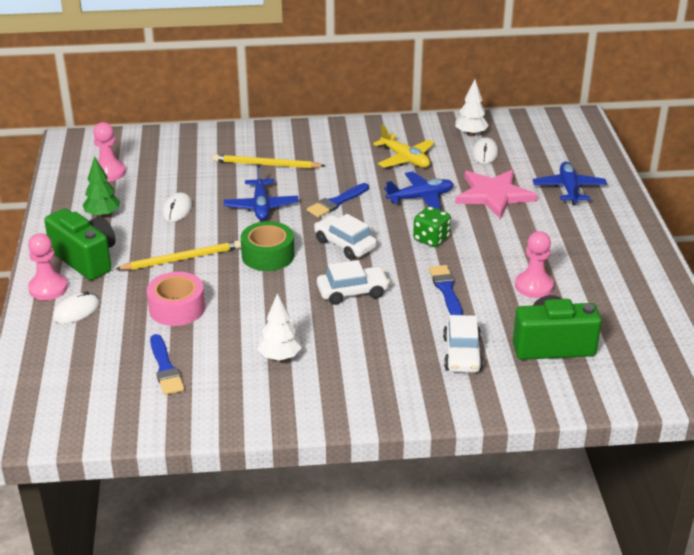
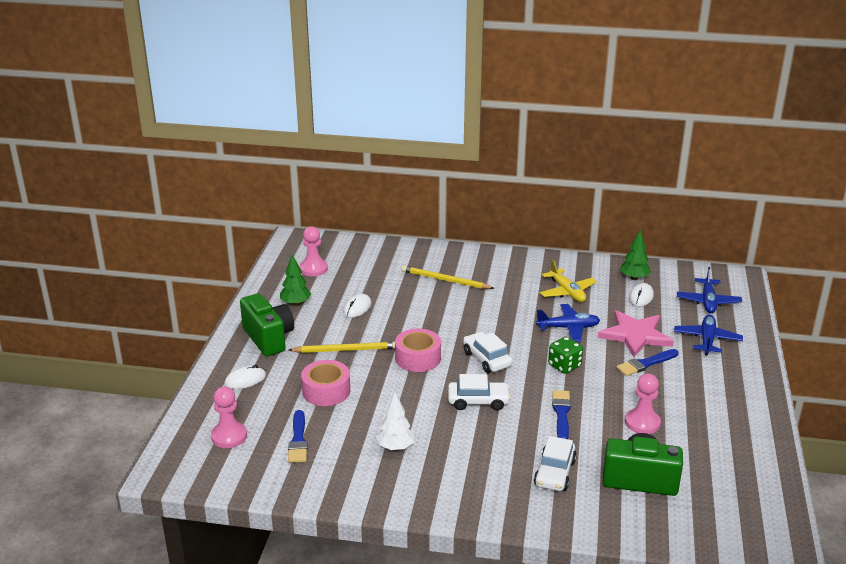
camera: 15 degrees right, 5 degrees down
pink pawn [28,233,68,300] -> pink pawn moved to [211,387,247,448]
blue plane [224,165,299,221] -> blue plane moved to [677,267,742,313]
green tape [241,221,294,271] -> pink tape [395,329,441,372]
blue brush [307,183,369,218] -> blue brush moved to [616,349,678,376]
white tree [455,79,489,136] -> green tree [620,230,651,280]

